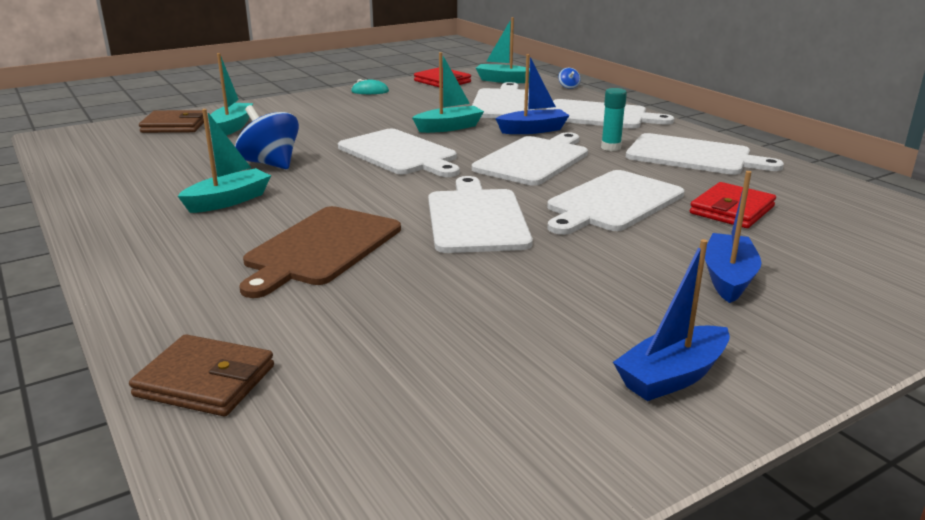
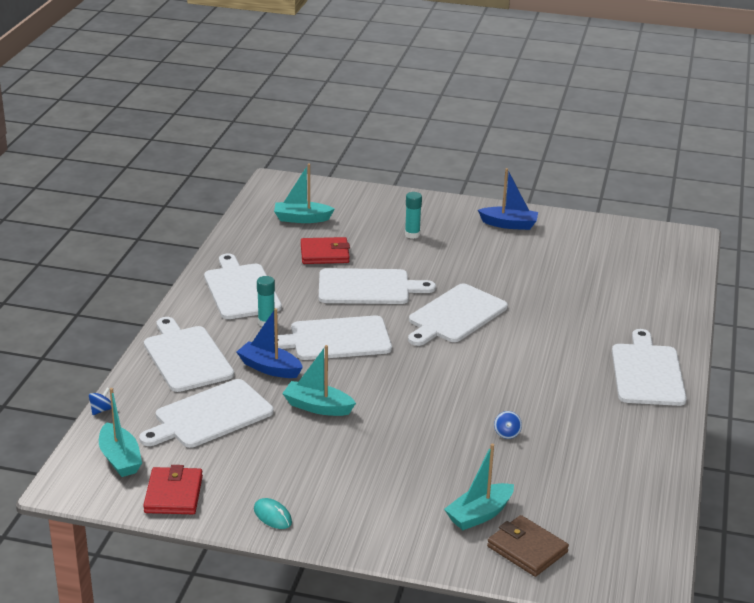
camera: 135 degrees left, 5 degrees up
brown wallet [129,334,274,416] -> none
turquoise boat [178,109,271,213] -> turquoise boat moved to [274,164,335,223]
blue spinning top [235,105,299,169] -> blue spinning top [494,411,522,439], size x0.44
brown cutting board [239,206,401,298] -> none
white cutting board [338,129,460,177] -> white cutting board moved to [612,329,687,406]
blue boat [705,171,762,303] -> turquoise glue stick [405,192,422,239]

